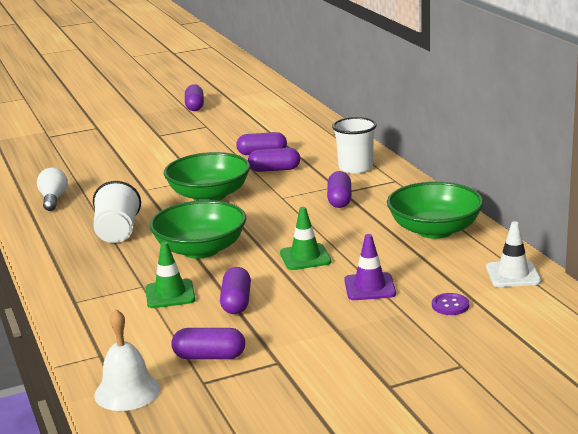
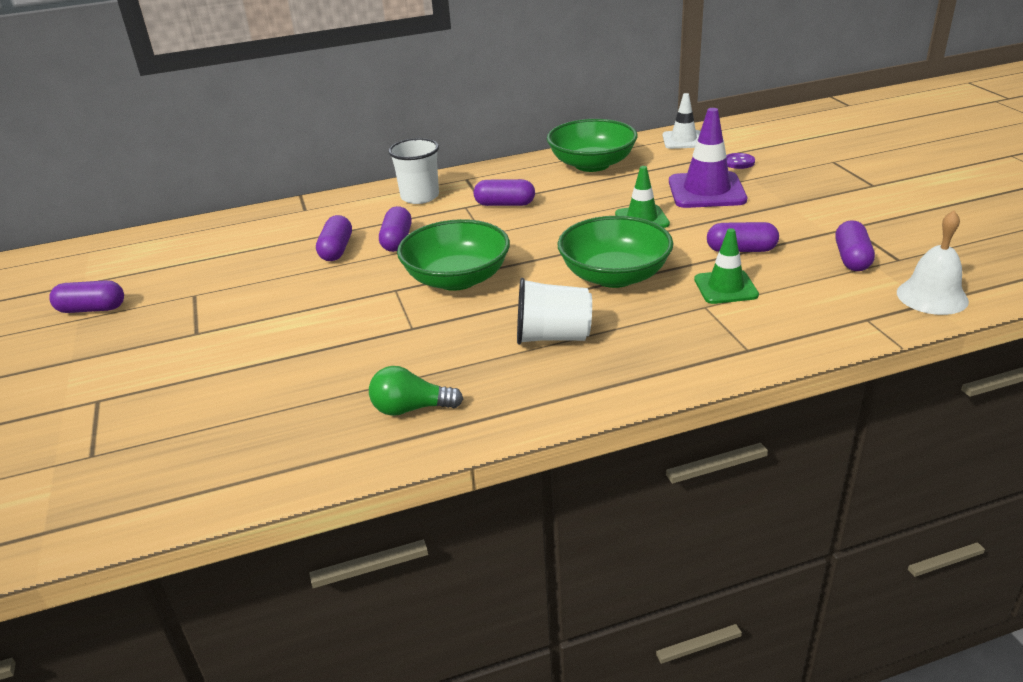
camera: 85 degrees left, 10 degrees up
white light bulb [37,168,68,211] -> green light bulb [369,366,463,416]
purple traffic cone [344,234,396,300] -> purple traffic cone [669,108,747,208], size x1.58

